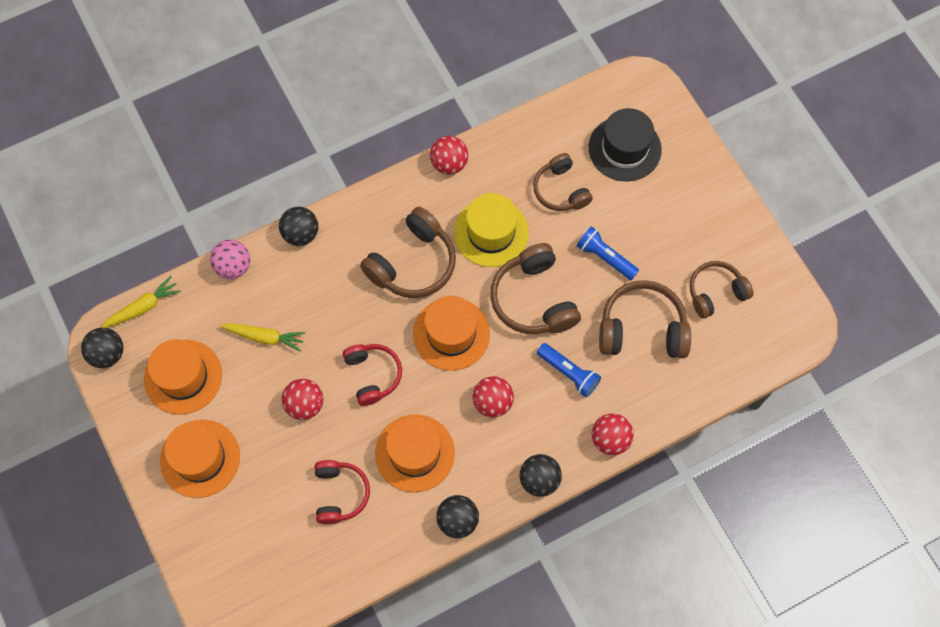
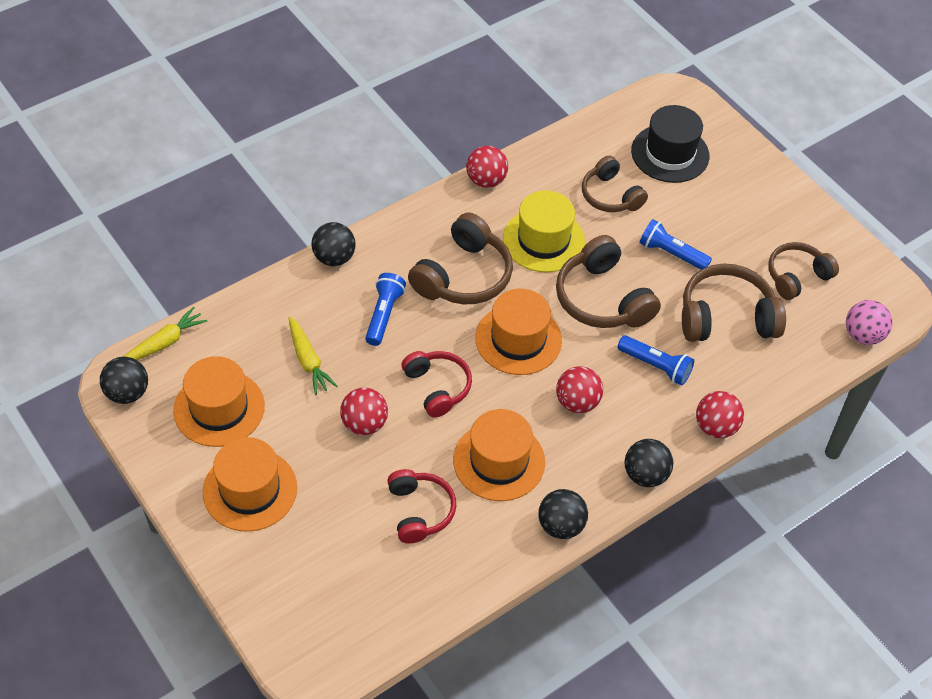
camera: 10 degrees left, 15 degrees down
pink ball [210,239,250,279] -> pink ball moved to [846,300,893,345]
yellow carrot [220,323,305,352] -> yellow carrot turned 60 degrees clockwise [289,316,337,395]
none -> blue flashlight [365,273,406,346]

